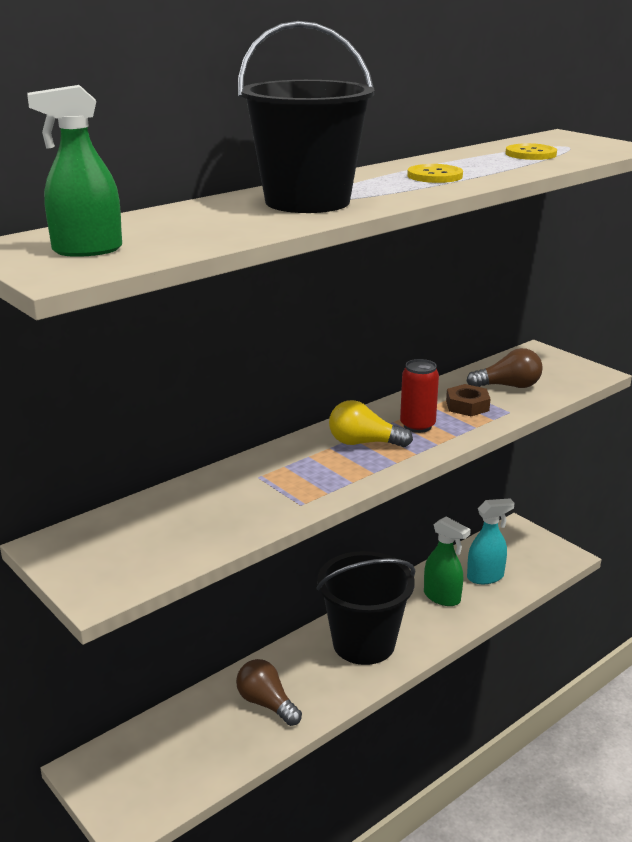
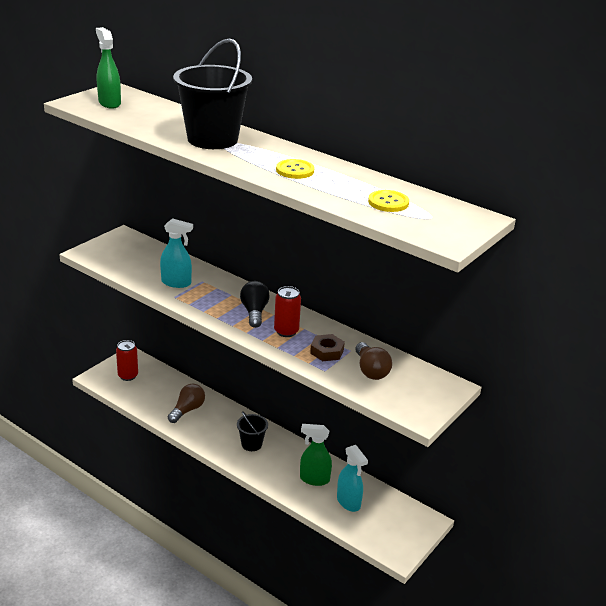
camera: 75 degrees right, 5 degrees up
black bucket [316,551,415,665] -> black bucket [237,411,268,451], size x0.49
yellow light bulb [329,400,413,447] -> black light bulb [240,281,270,328]
green spray bottle [424,517,471,606] -> green spray bottle turned 75 degrees clockwise [300,424,332,486]
none -> red can [116,340,138,381]
none -> turquoise spray bottle [160,218,193,288]

